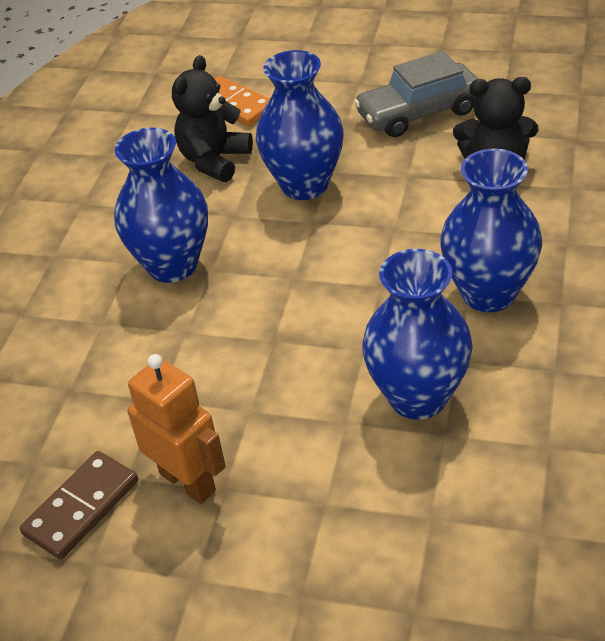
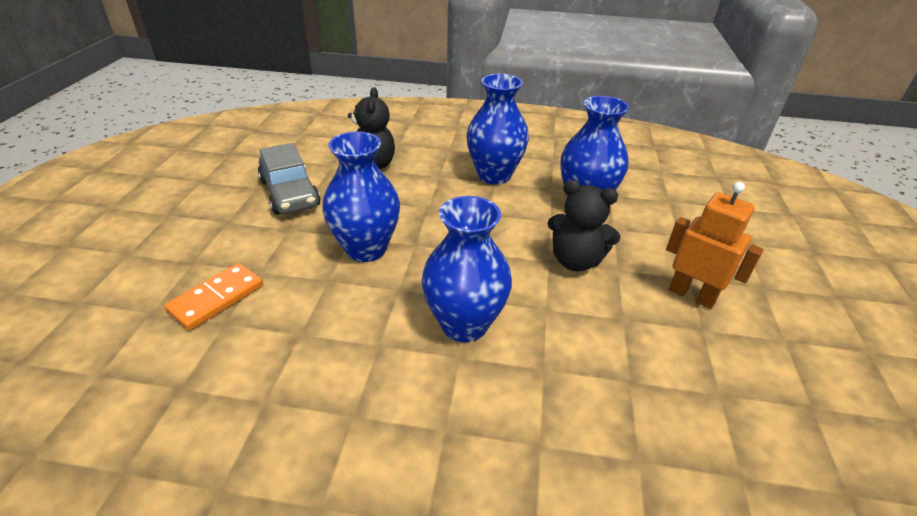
camera: 100 degrees left, 5 degrees down
brown domino [20,451,138,560] -> none
orange robot [128,354,226,504] -> orange robot turned 90 degrees clockwise [666,182,763,309]
black teddy bear [172,55,253,182] -> black teddy bear moved to [548,180,621,271]

